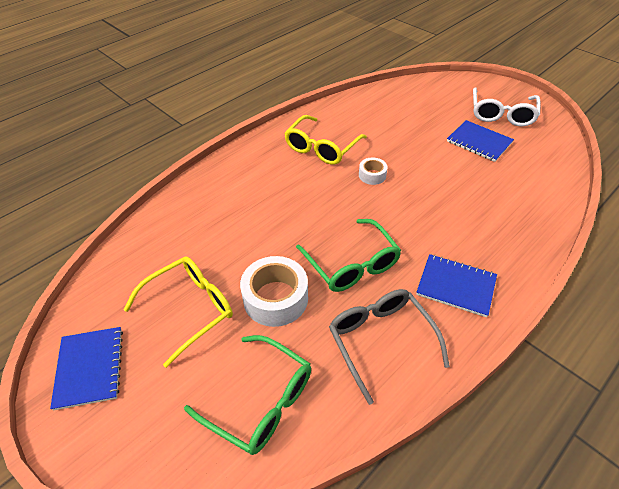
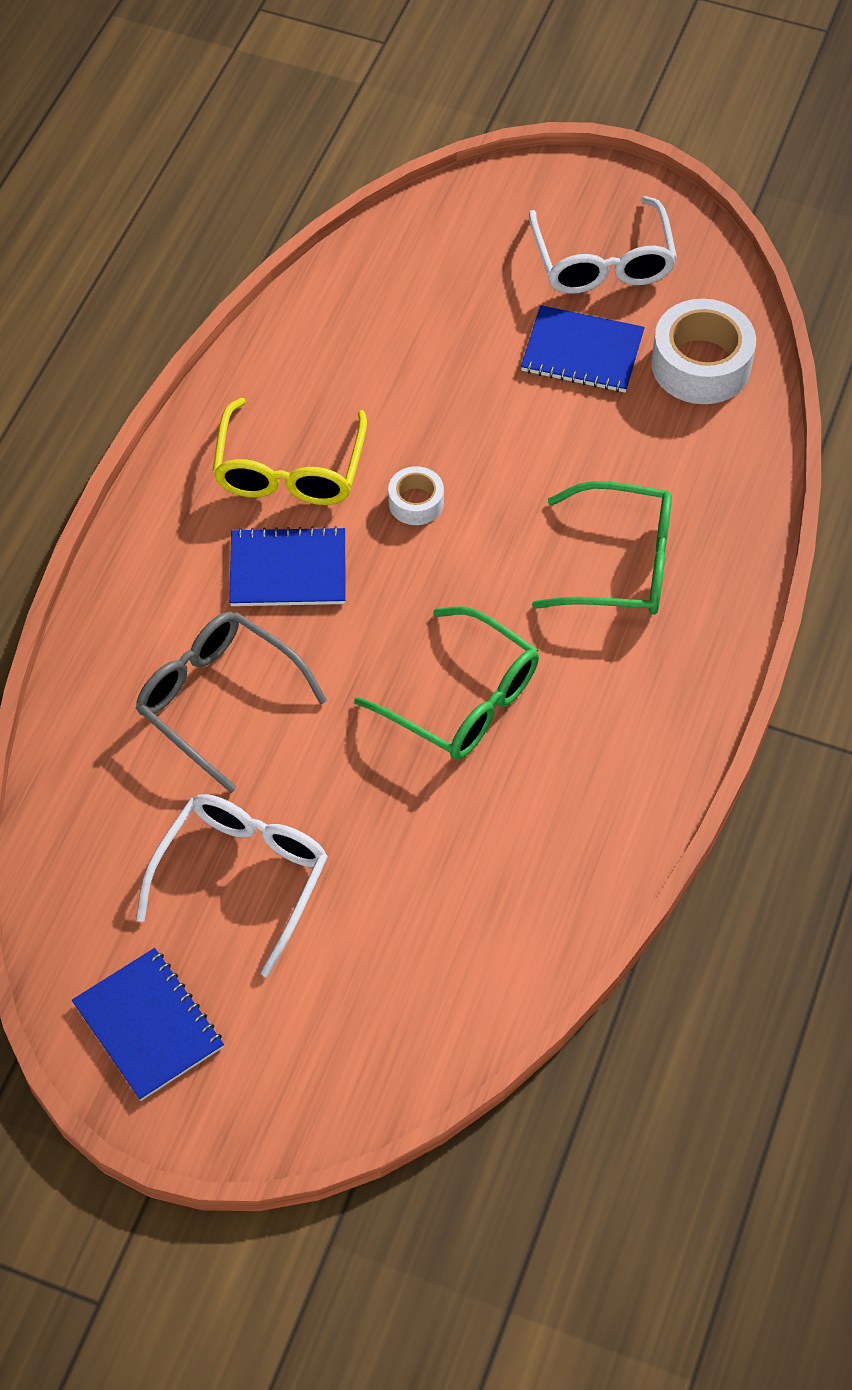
camera: 25 degrees left, 10 degrees up
yellow glasses [123,256,233,368] -> white glasses [136,794,328,977]
green glasses [184,335,311,455] -> green glasses moved to [532,481,672,615]
white tape [240,256,308,327] -> white tape moved to [651,299,756,404]
grey glasses [329,289,450,405] -> grey glasses moved to [136,612,327,793]
blue notebook [416,254,497,317] -> blue notebook moved to [229,526,346,606]

